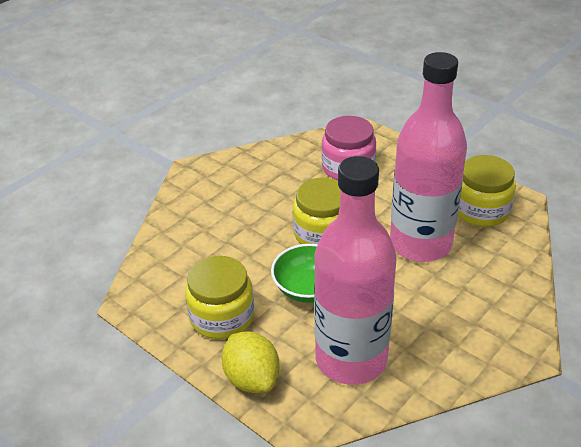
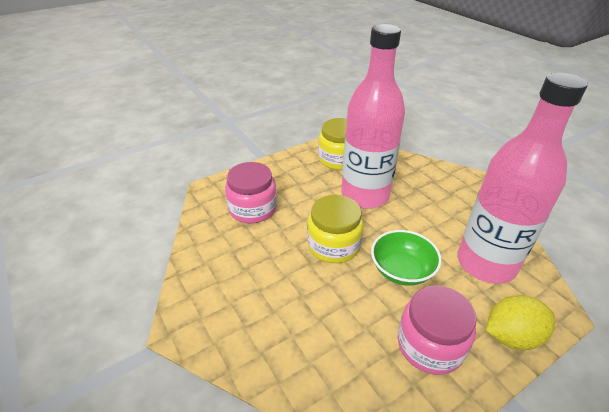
camera: 75 degrees left, 0 degrees up
yellow jar [185,256,254,339] -> pink jar [398,285,477,375]

